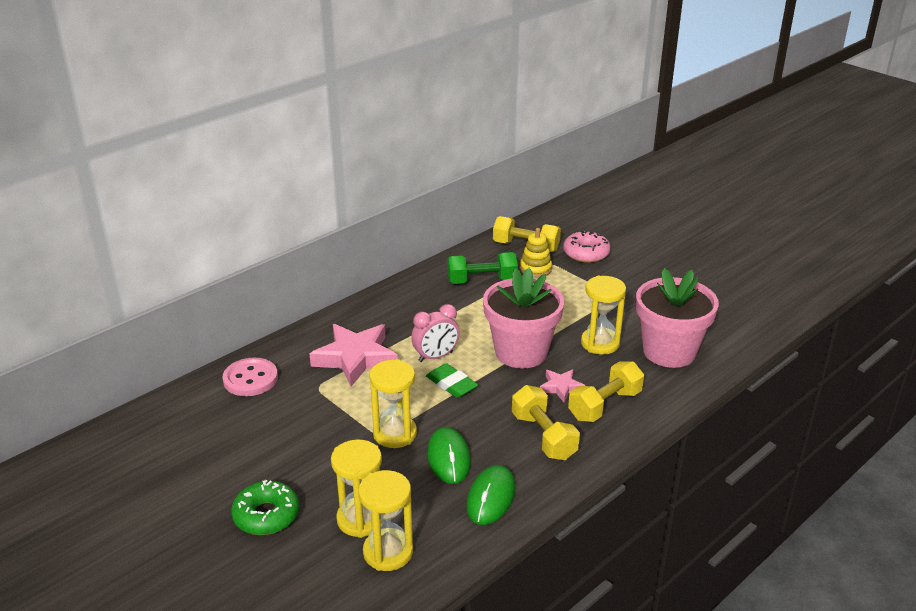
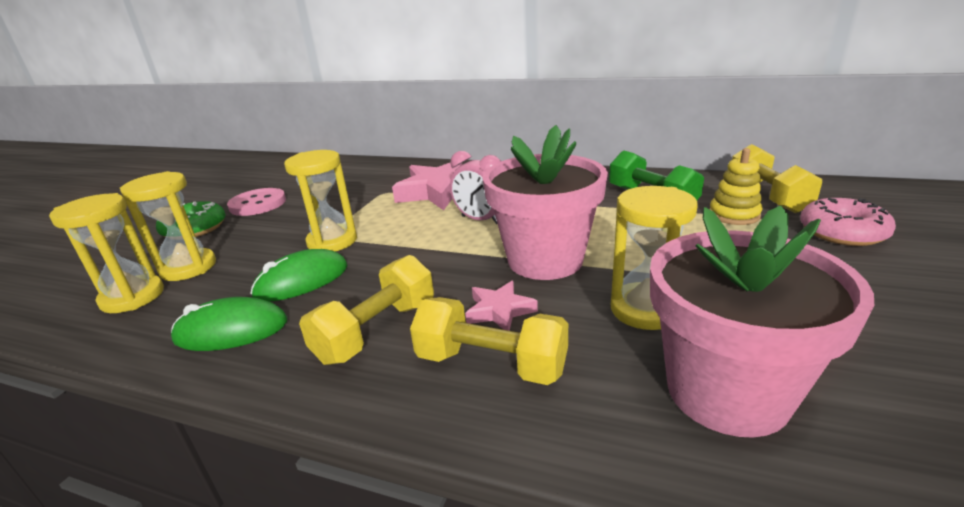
camera: 65 degrees right, 5 degrees down
pink button [223,358,278,396] -> pink button moved to [227,188,286,216]
green eraser [426,363,478,398] -> none

